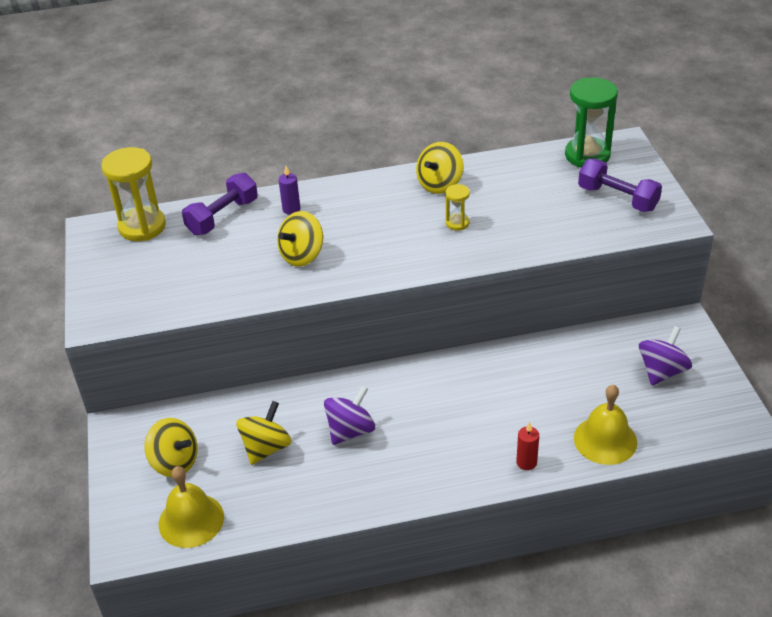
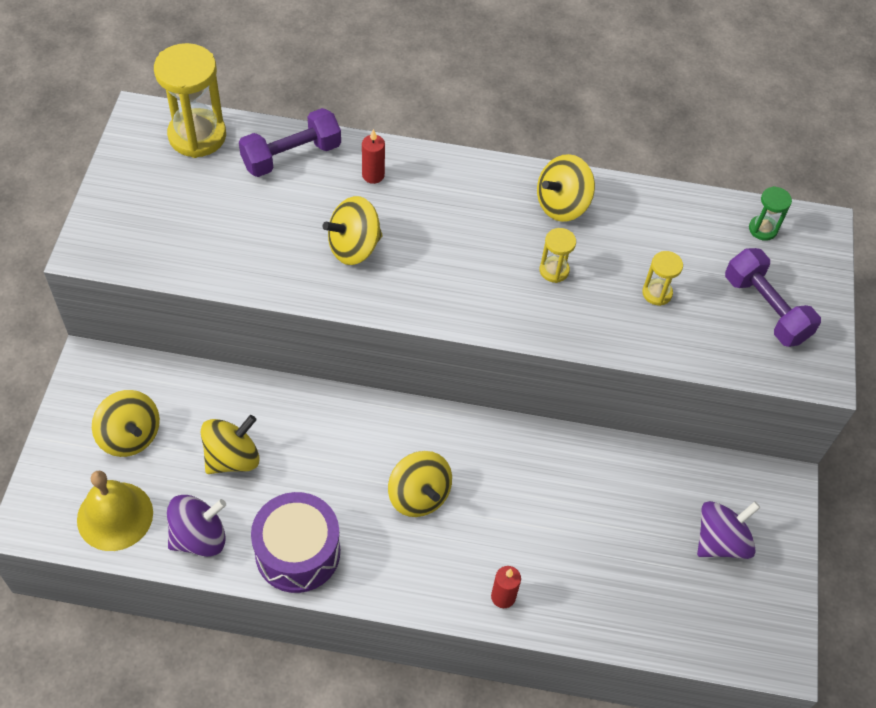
camera: 15 degrees right, 15 degrees up
purple candle [279,166,301,215] -> red candle [362,129,385,184]
purple spinning top [324,386,375,445] -> purple spinning top moved to [167,495,226,557]
green hourglass [565,77,618,167] -> green hourglass [749,186,792,241], size x0.49
yellow bell [574,385,637,465] -> none
none -> purple drum [251,492,340,593]
none -> yellow spinning top [388,451,452,517]
none -> yellow hourglass [642,251,683,306]

